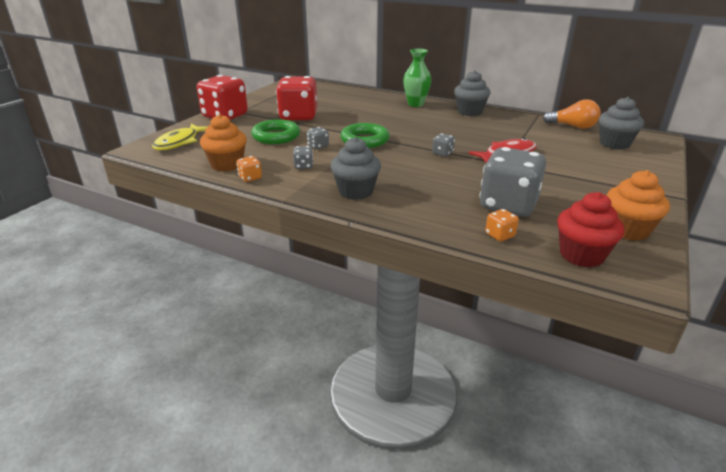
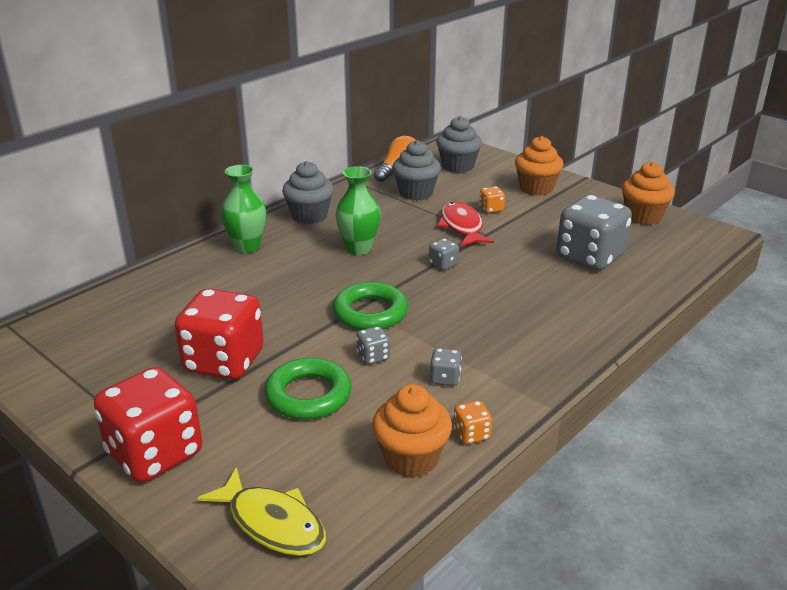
camera: 75 degrees left, 0 degrees up
grey cupcake [331,137,381,200] -> grey cupcake moved to [392,140,441,200]
orange dice [485,209,519,241] -> orange dice moved to [479,186,505,213]
red cupcake [557,192,624,268] -> none
none -> green vase [335,166,381,255]
none -> orange cupcake [515,136,564,196]

